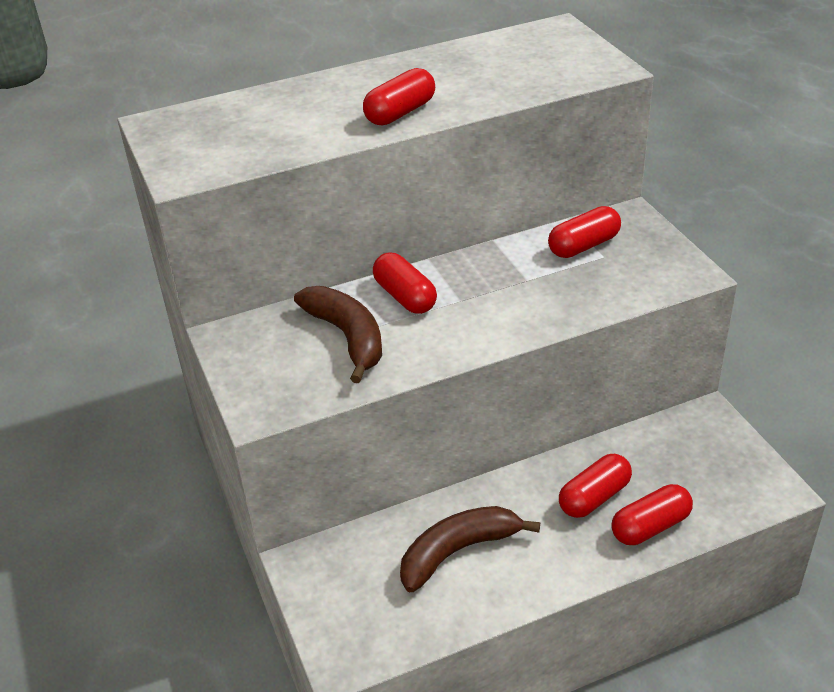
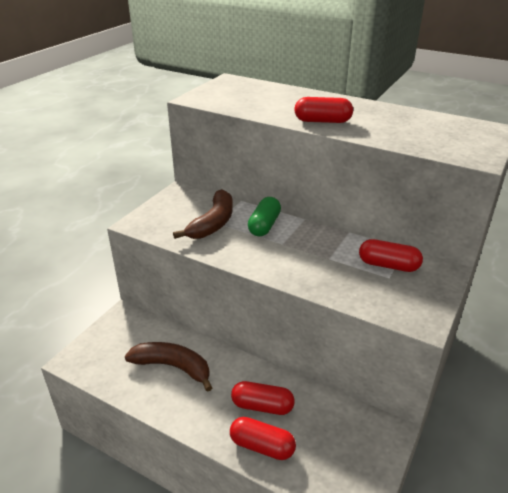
camera: 50 degrees right, 5 degrees down
red capsule [373,253,437,314] -> green capsule [248,197,281,236]

